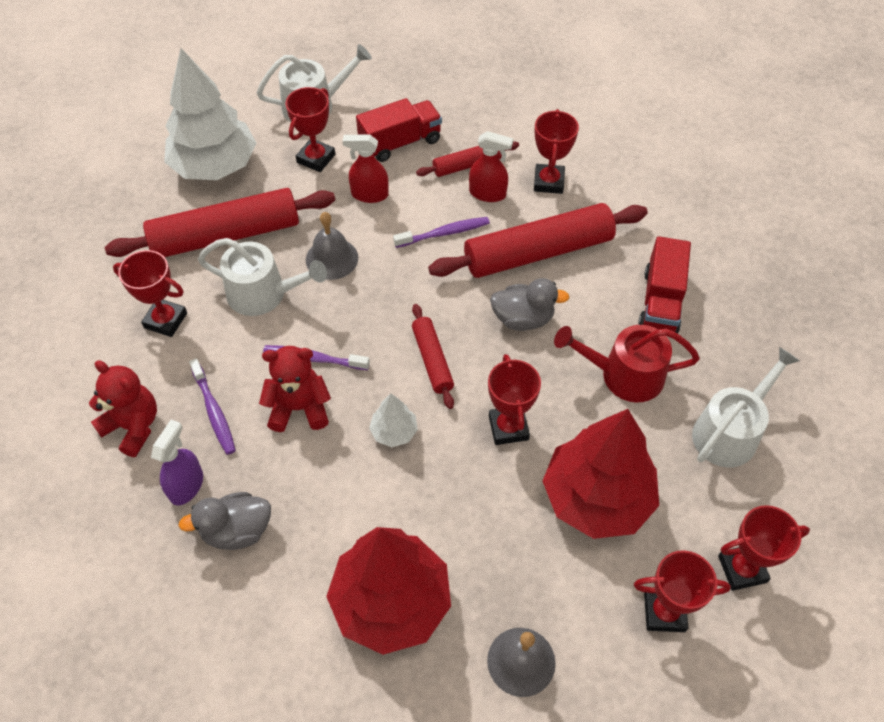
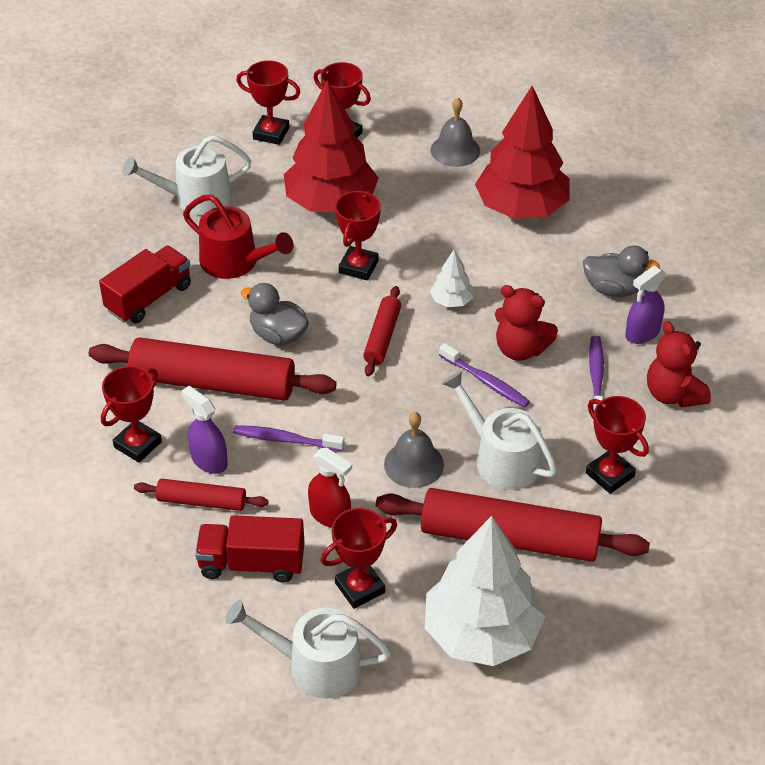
camera: 150 degrees left, 10 degrees down
red spray bottle [469,131,513,202] -> purple spray bottle [181,386,228,474]

